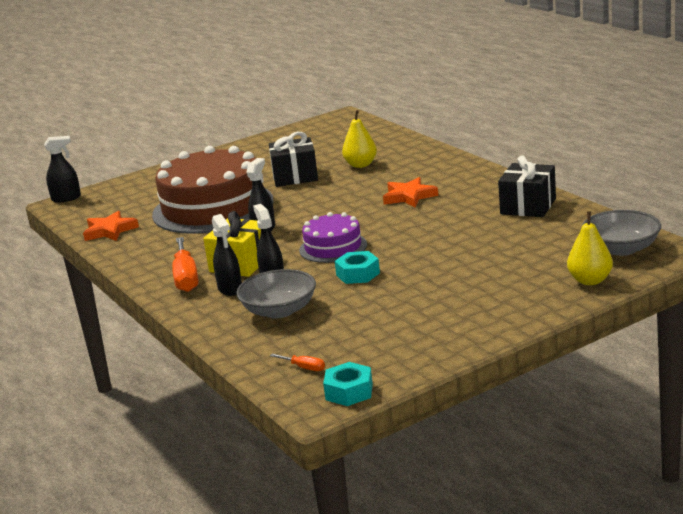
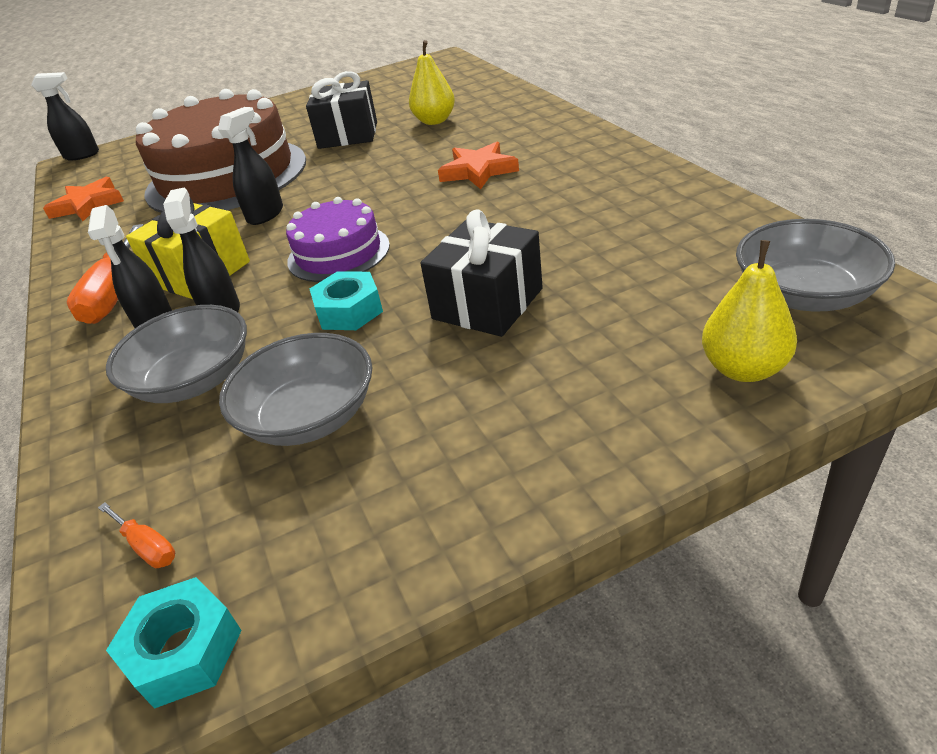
camera: 10 degrees right, 15 degrees up
black gift [498,156,556,217] -> black gift moved to [420,209,543,337]
none -> grey bowl [219,333,372,446]

